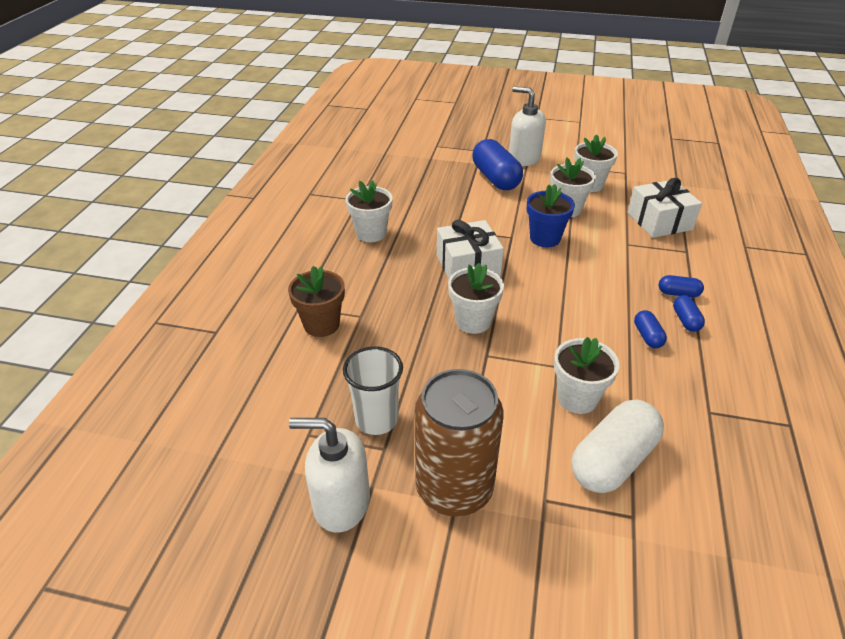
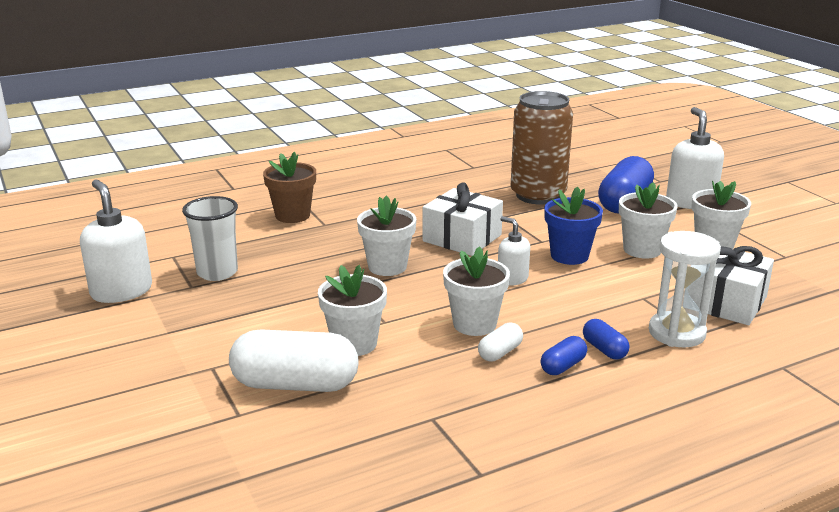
camera: 50 degrees right, 15 degrees down
white flower pot [345,180,393,242] -> white flower pot moved to [443,246,510,336]
brown can [415,369,504,517] -> brown can moved to [511,91,573,205]
blue capsule [634,310,667,348] -> white capsule [478,323,523,361]
none -> white soap dispenser [498,216,530,286]
none -> white hourglass [649,231,721,347]

